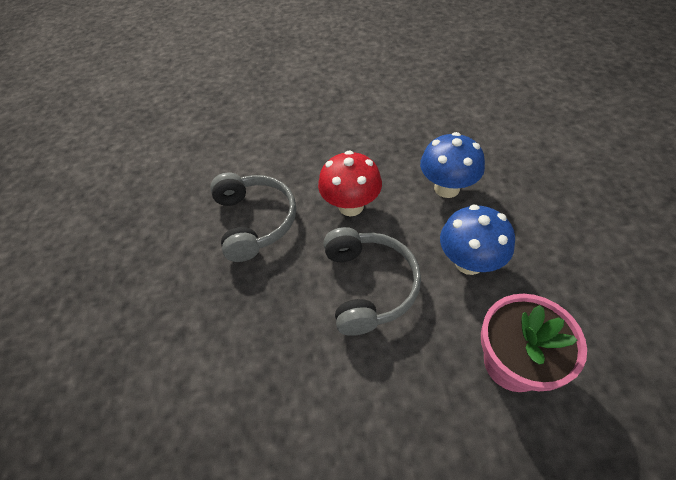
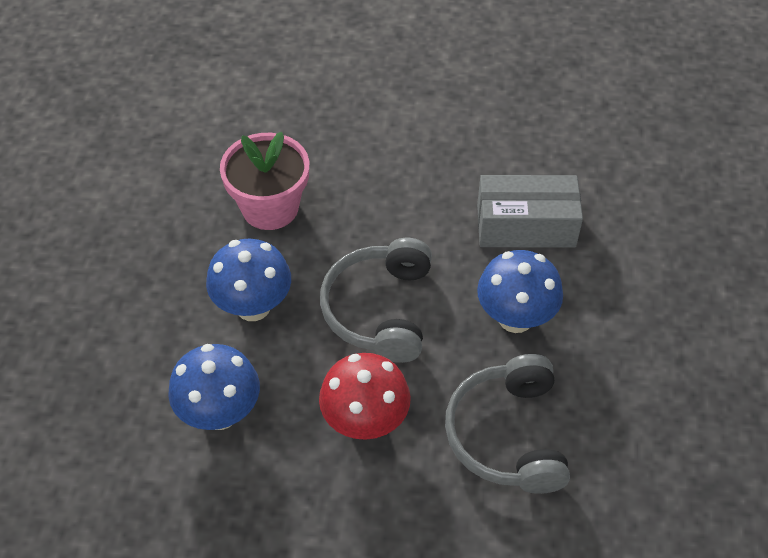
camera: 170 degrees left, 0 degrees up
none -> grey box [477,175,583,248]
none -> blue mushroom [477,250,563,333]

